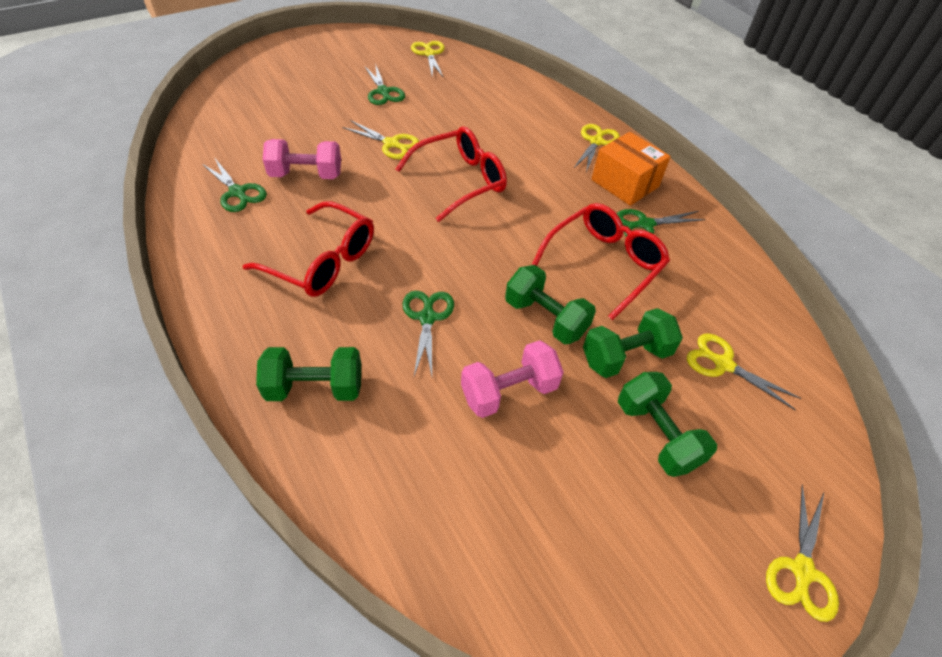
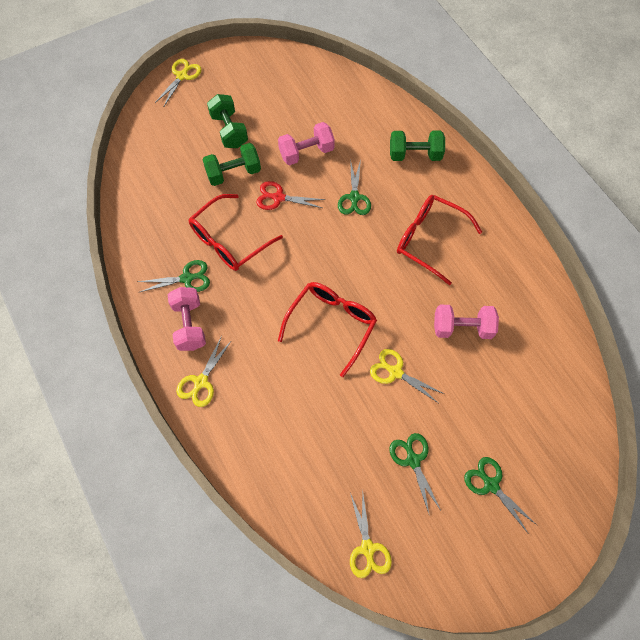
camera: 175 degrees left, 15 degrees up
green scissors [202,157,267,212] -> green scissors moved to [464,457,537,533]
red glasses [396,126,507,222] -> red glasses turned 150 degrees clockwise [278,282,377,377]
green dumbbell [505,265,596,344] -> red scissors [256,181,325,210]
orange box [591,132,671,206] -> pink dumbbell [168,287,206,351]
yellow scissors [687,333,801,410] -> none

